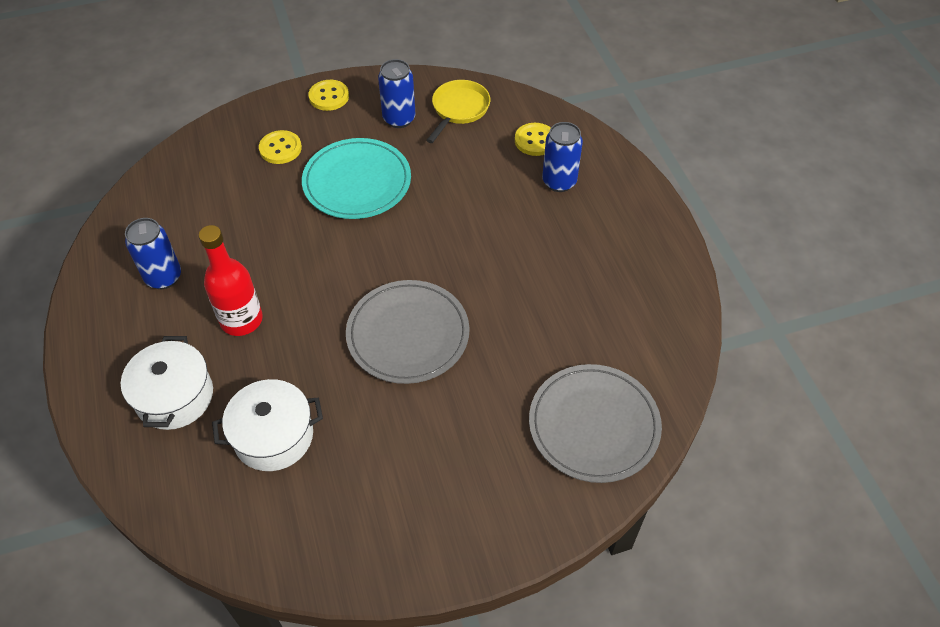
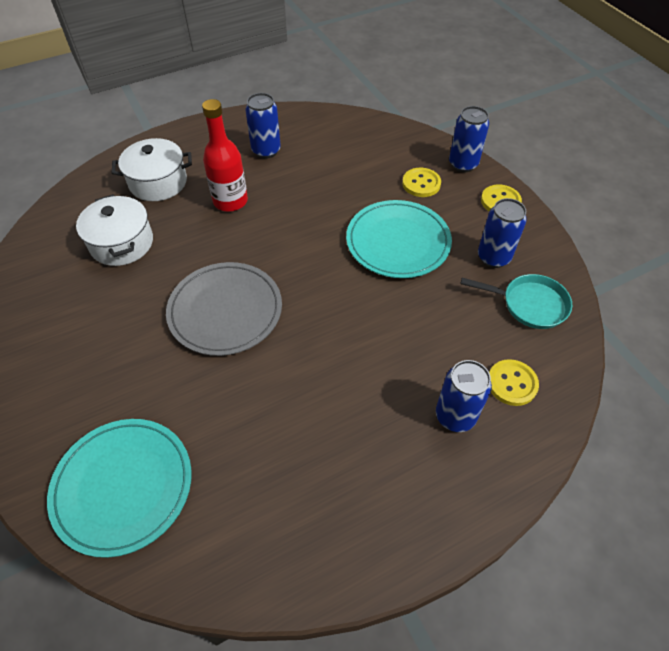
camera: 80 degrees right, 0 degrees up
yellow pan [426,80,490,143] -> turquoise pan [461,274,572,329]
grey plate [529,364,662,483] -> turquoise plate [47,419,192,558]
none -> blue can [449,106,489,172]

